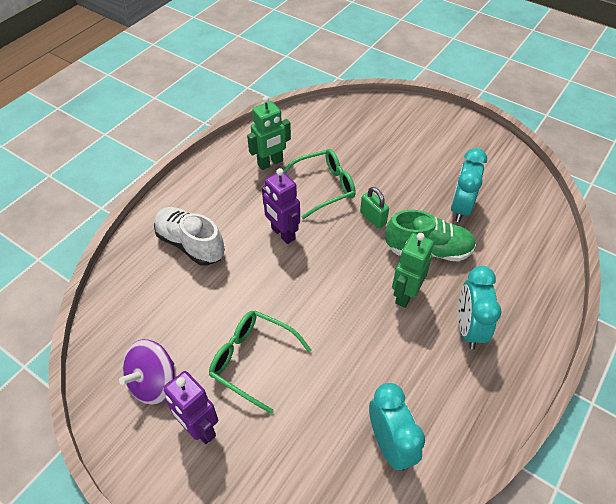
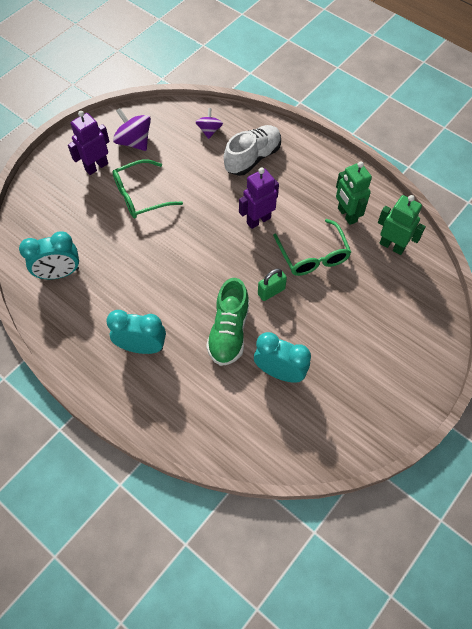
camera: 95 degrees right, 10 degrees up
green glasses [209,311,312,414] -> green glasses turned 150 degrees counterclockwise [112,159,183,219]
green robot [392,233,434,308] -> green robot moved to [378,195,426,255]
none -> purple spinning top [196,108,223,139]

